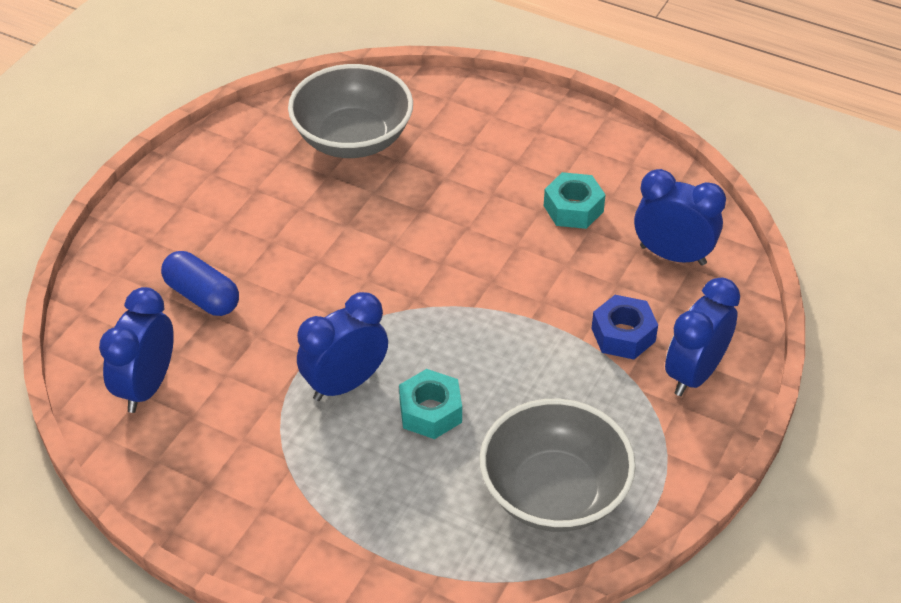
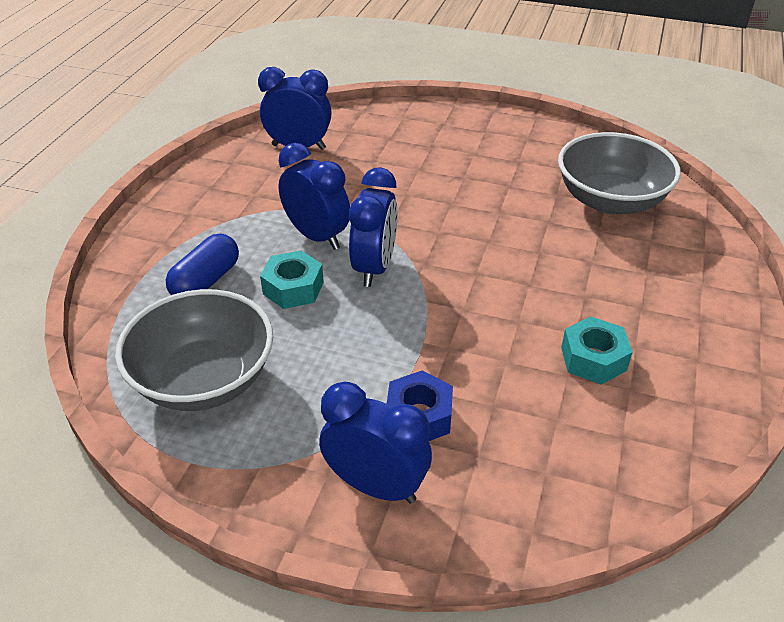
camera: 80 degrees right, 5 degrees down
blue capsule [161,251,239,316] -> blue capsule moved to [166,233,239,295]
blue clock [634,169,726,266] -> blue clock moved to [349,167,398,287]

